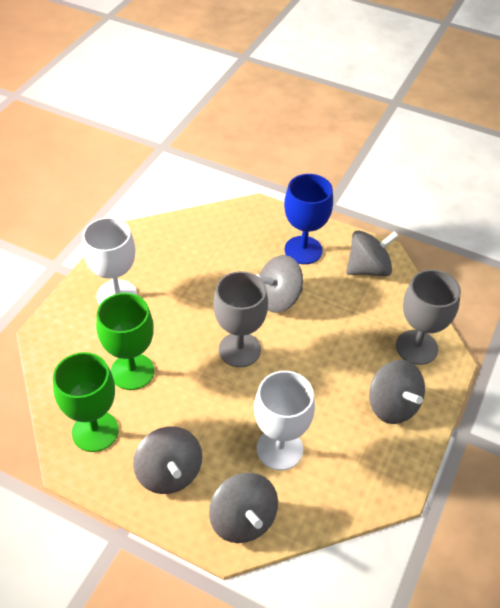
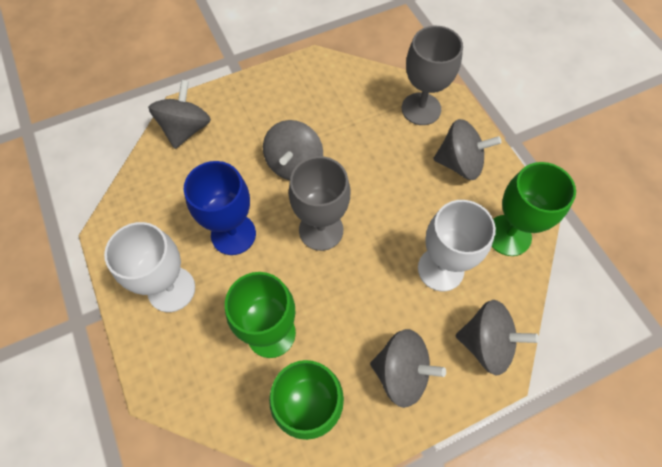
camera: 50 degrees left, 15 degrees up
blue goblet [284,174,333,264] -> blue goblet moved to [184,161,256,255]
grey spinning top [346,230,399,276] -> grey spinning top moved to [148,80,211,149]
none -> green goblet [492,162,576,256]

